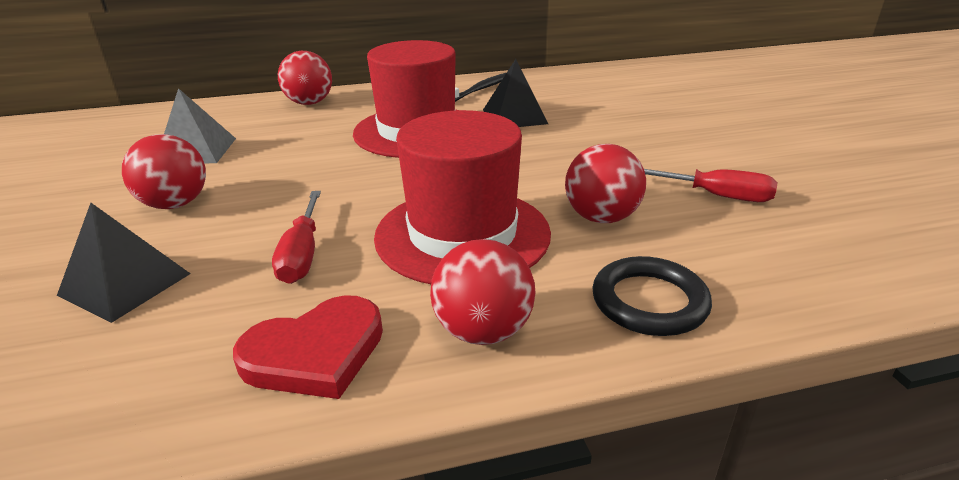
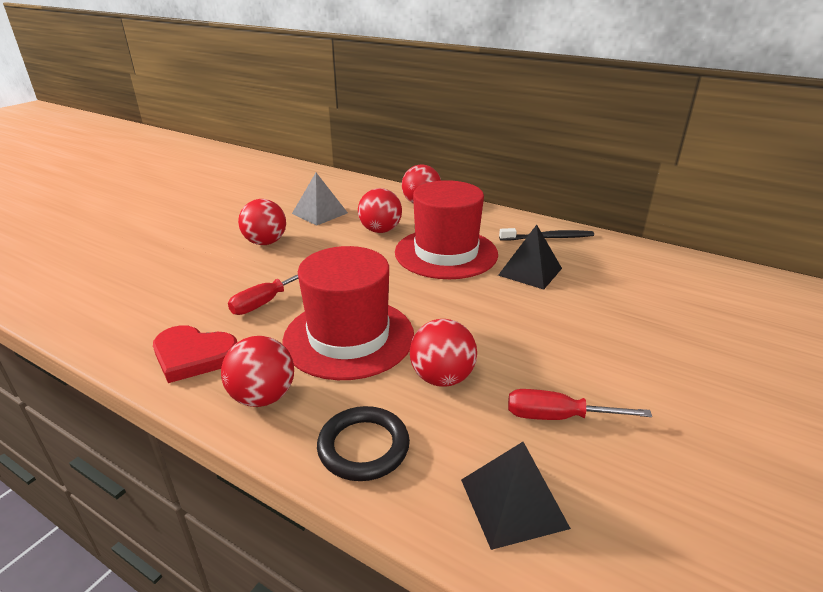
camera: 45 degrees right, 0 degrees up
black pyramid [57,203,191,323] -> black pyramid moved to [461,442,571,550]
red screwdriver [644,169,778,202] -> red screwdriver turned 120 degrees clockwise [508,389,652,420]
none -> red ball [358,188,402,233]

